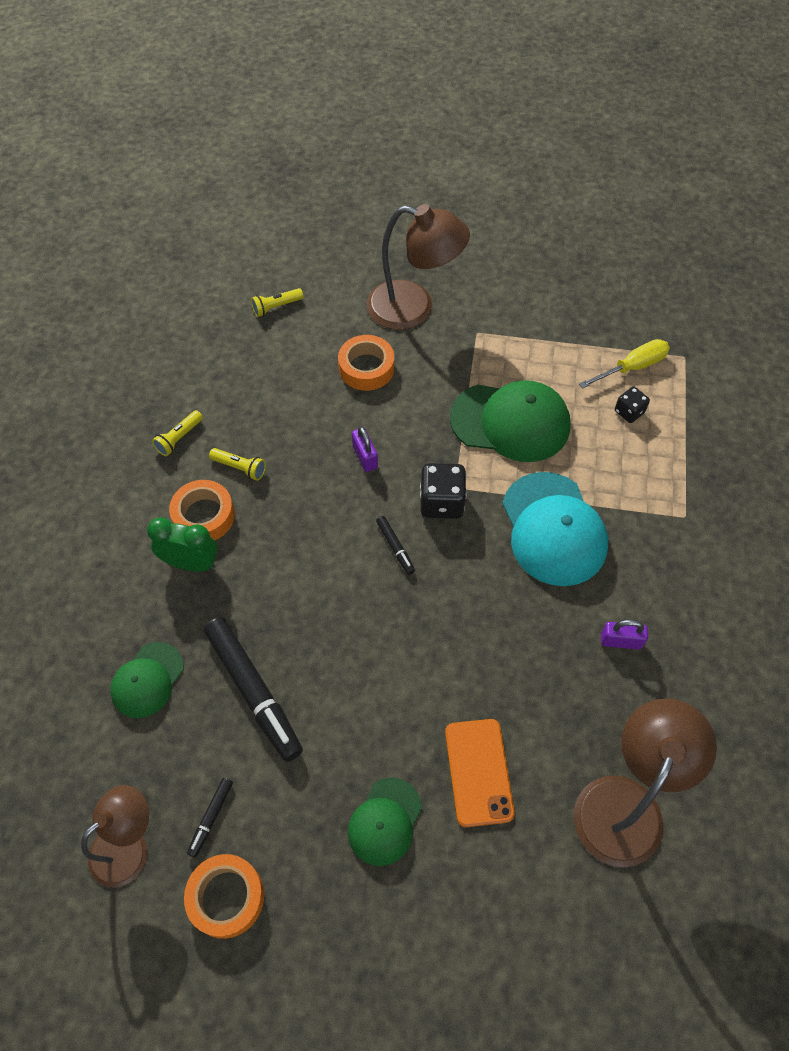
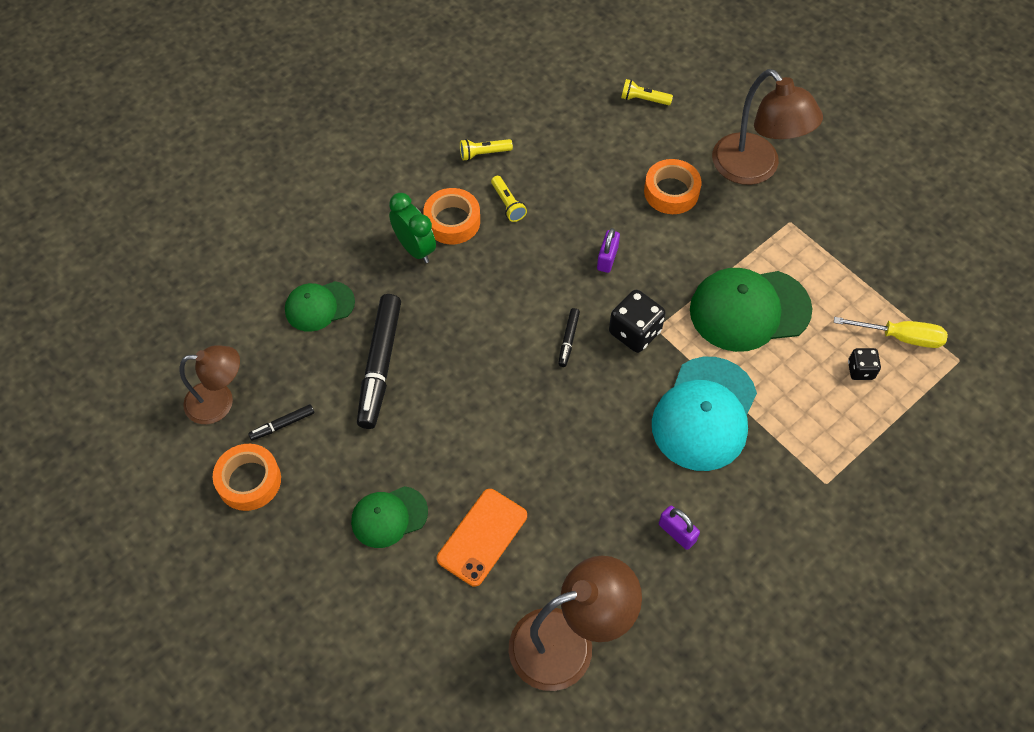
camera: 40 degrees right, 0 degrees up
green cap [450,380,570,462] -> green cap turned 120 degrees clockwise [690,268,812,352]

